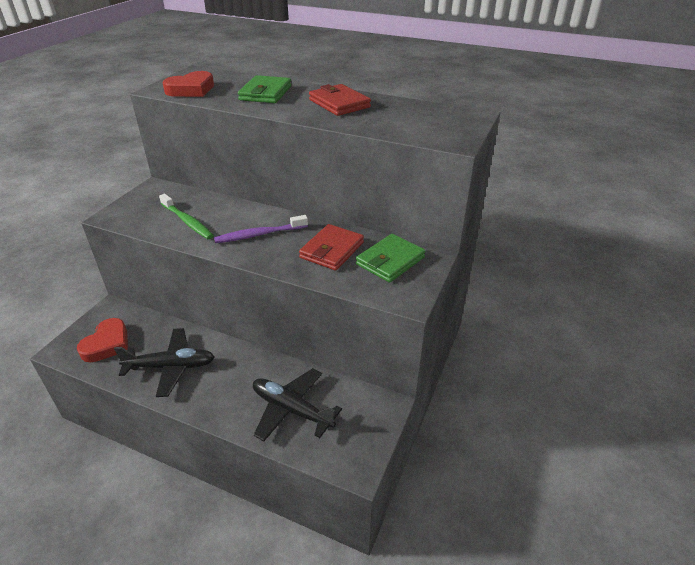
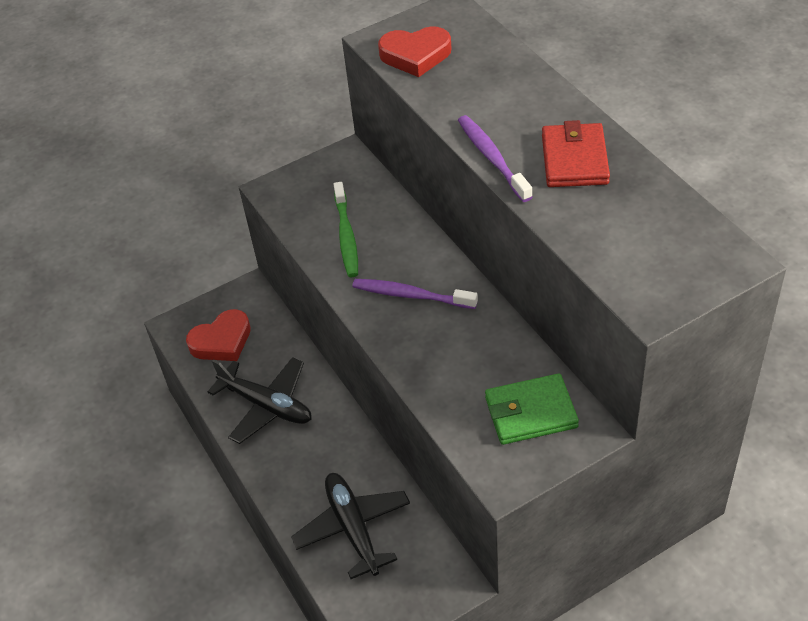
camera: 40 degrees right, 10 degrees up
green wallet [238,75,291,103] -> none
red wallet [299,224,364,271] -> none
none -> purple toothbrush [458,115,533,202]

